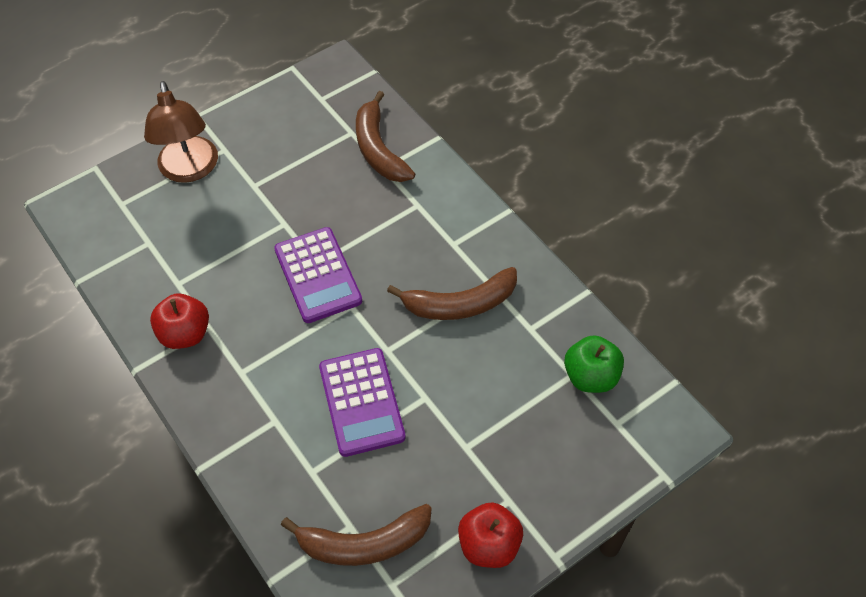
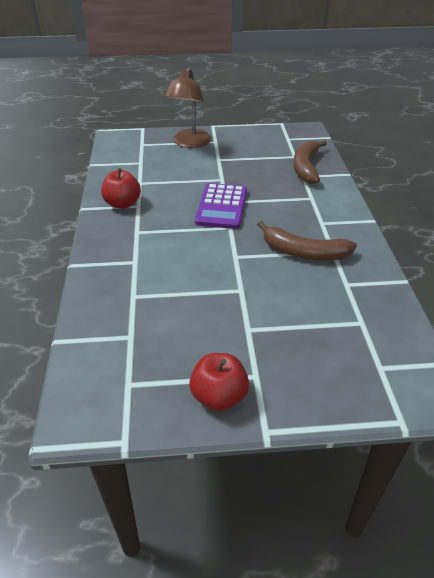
camera: 30 degrees right, 15 degrees down
brown banana [281,504,432,566] -> none
purple calculator [319,348,406,457] -> none
green apple [564,335,624,393] -> none

